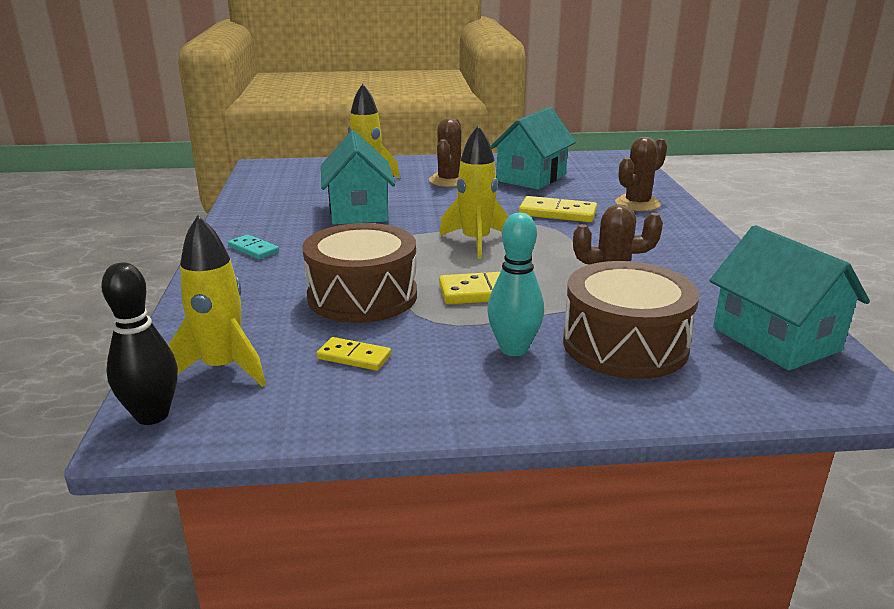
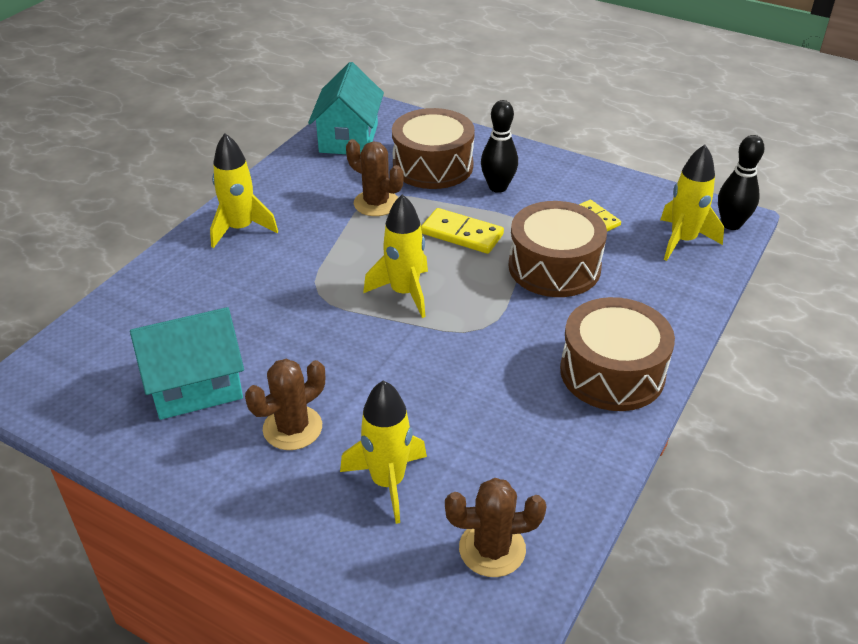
camera: 145 degrees left, 15 degrees up
turquoise domino [228,234,279,259] -> brown drum [560,297,675,411]
turquoise house [321,131,395,224] -> none
turquoise bowling pin [487,213,544,356] -> black bowling pin [481,100,518,193]
yellow domino [519,196,597,222] -> none
brown cactus [615,137,667,211] -> brown cactus moved to [445,478,547,577]
none -> yellow rocket [210,133,278,248]

